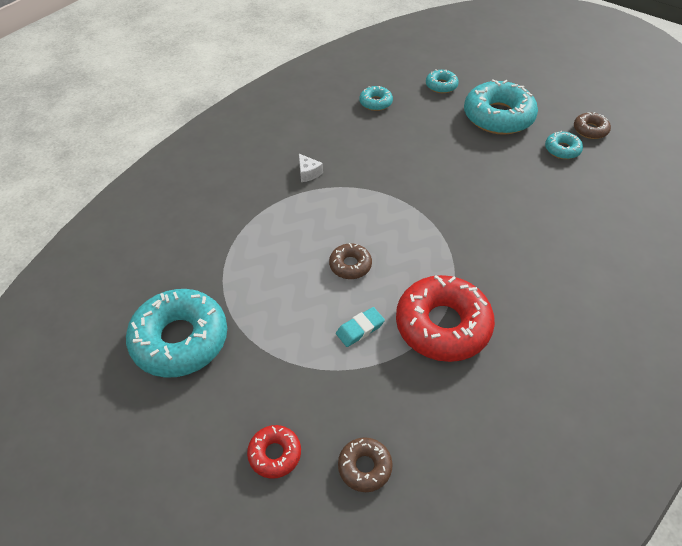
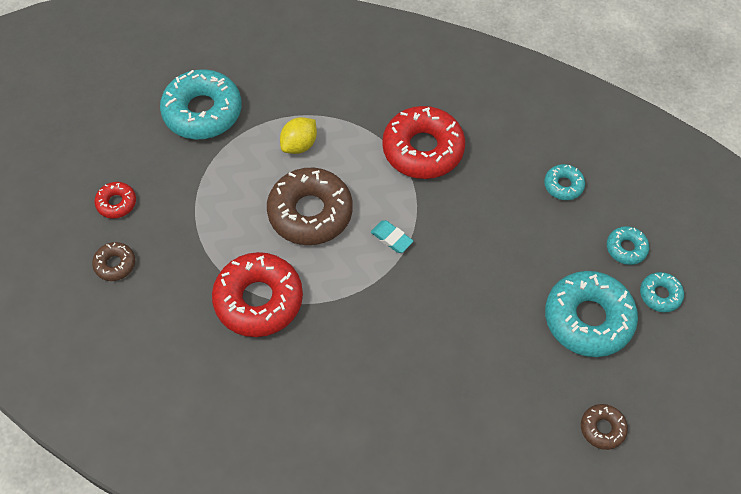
camera: 75 degrees right, 10 degrees up
white cheese [299,154,323,182] -> red donut [382,106,465,179]
brown donut [329,243,372,279] -> brown donut [267,168,353,245], size x2.08
turquoise eraser [336,307,385,347] -> turquoise eraser moved to [371,220,413,253]
turquoise donut [545,131,583,159] -> turquoise donut moved to [640,272,684,312]
none -> yellow lemon [280,117,317,154]

